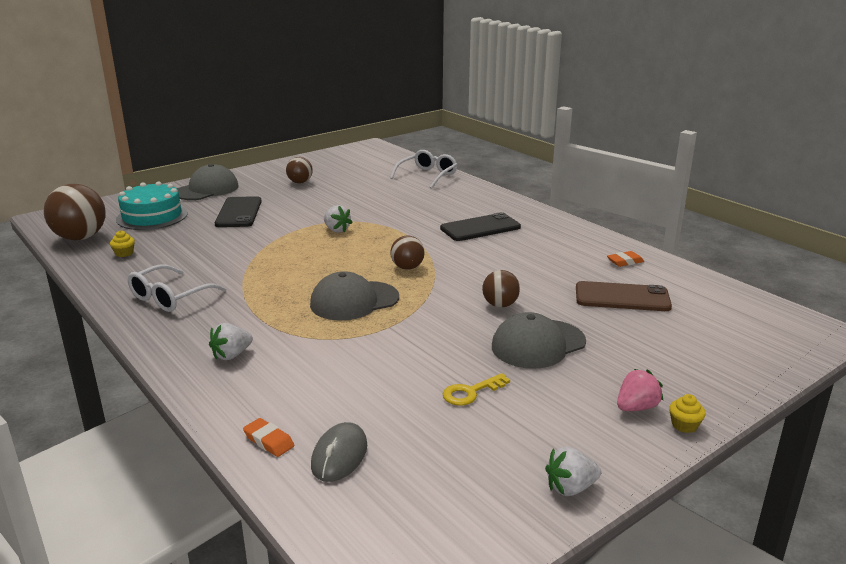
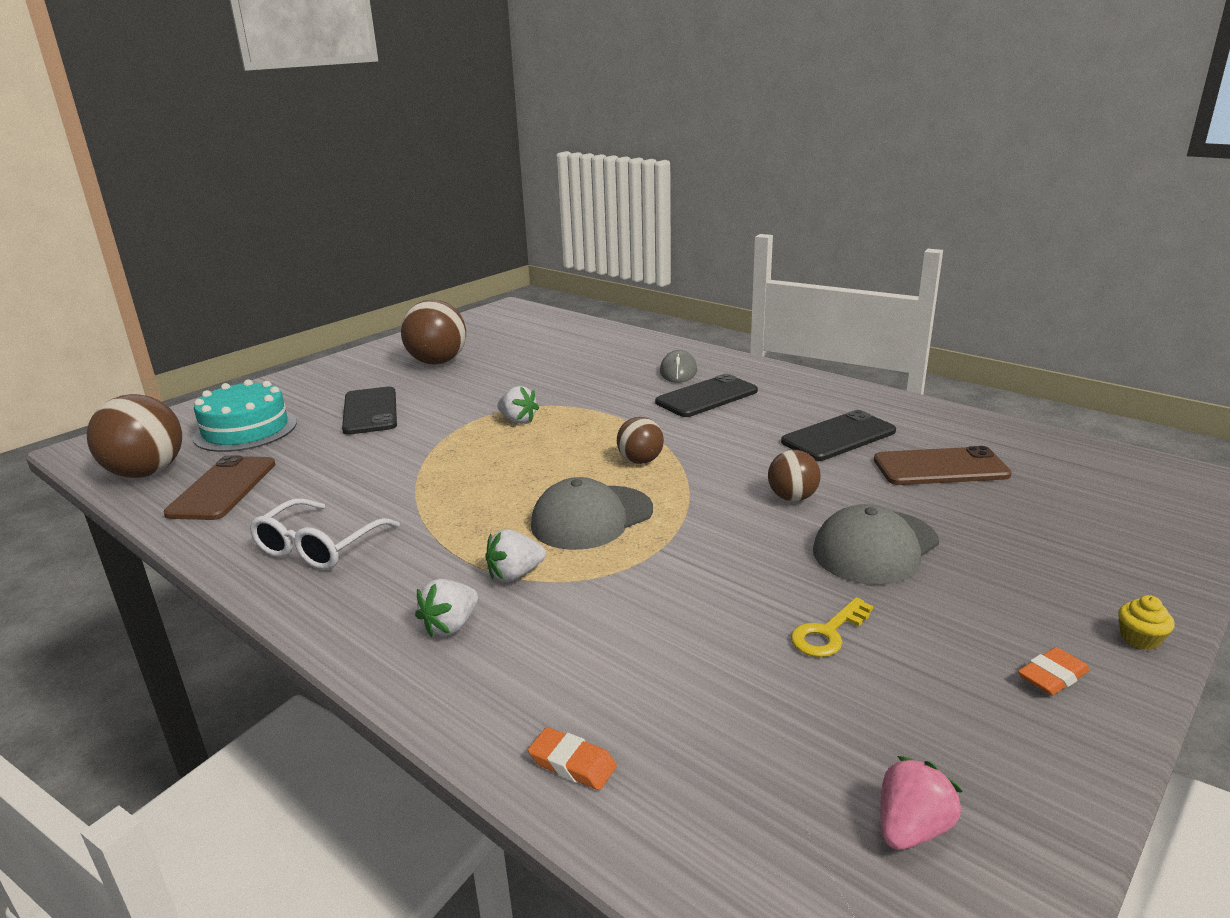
camera: 10 degrees left, 0 degrees up
yellow cupcake [110,231,135,257] -> brown phone [164,455,275,520]
grey cap [177,164,238,200] -> none
brown ball [286,157,313,183] -> brown ball [401,300,466,365], size x1.79
grey mouse [311,422,367,482] -> grey mouse moved to [660,350,697,383]
white glasses [390,150,457,189] -> none
white strawberry [545,447,601,496] -> white strawberry moved to [485,529,546,582]
orange eraser [607,251,644,267] -> orange eraser moved to [1018,647,1090,695]
pink strawberry [617,369,663,411] -> pink strawberry moved to [880,756,962,850]
none -> black phone [781,410,896,461]

